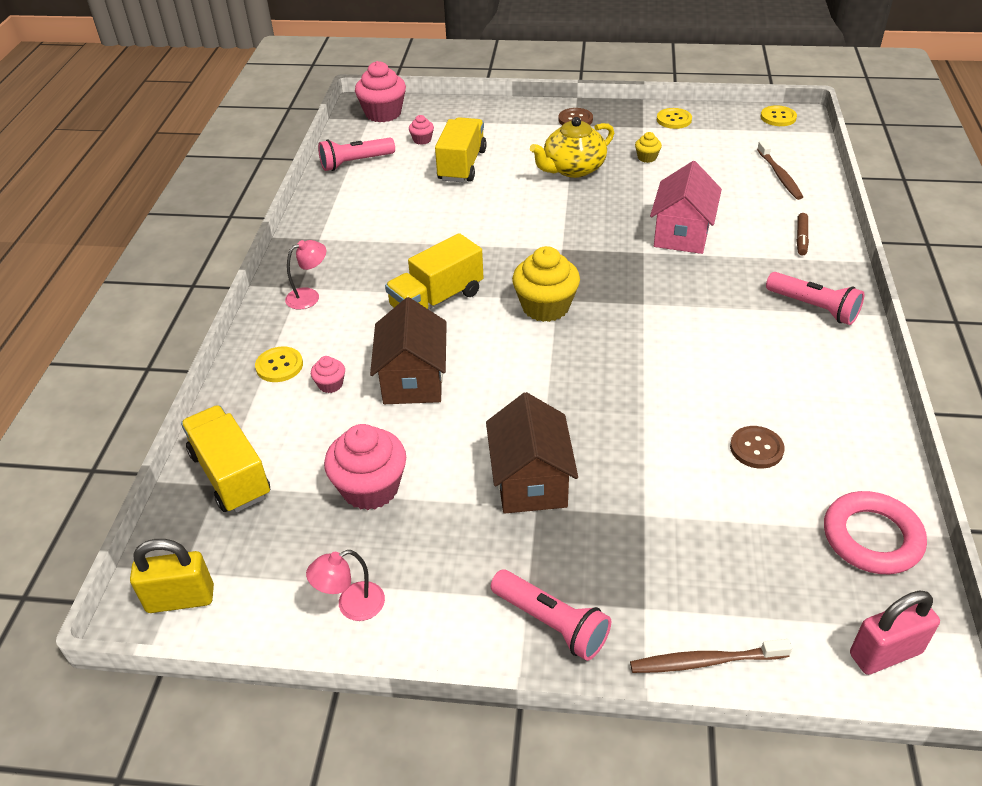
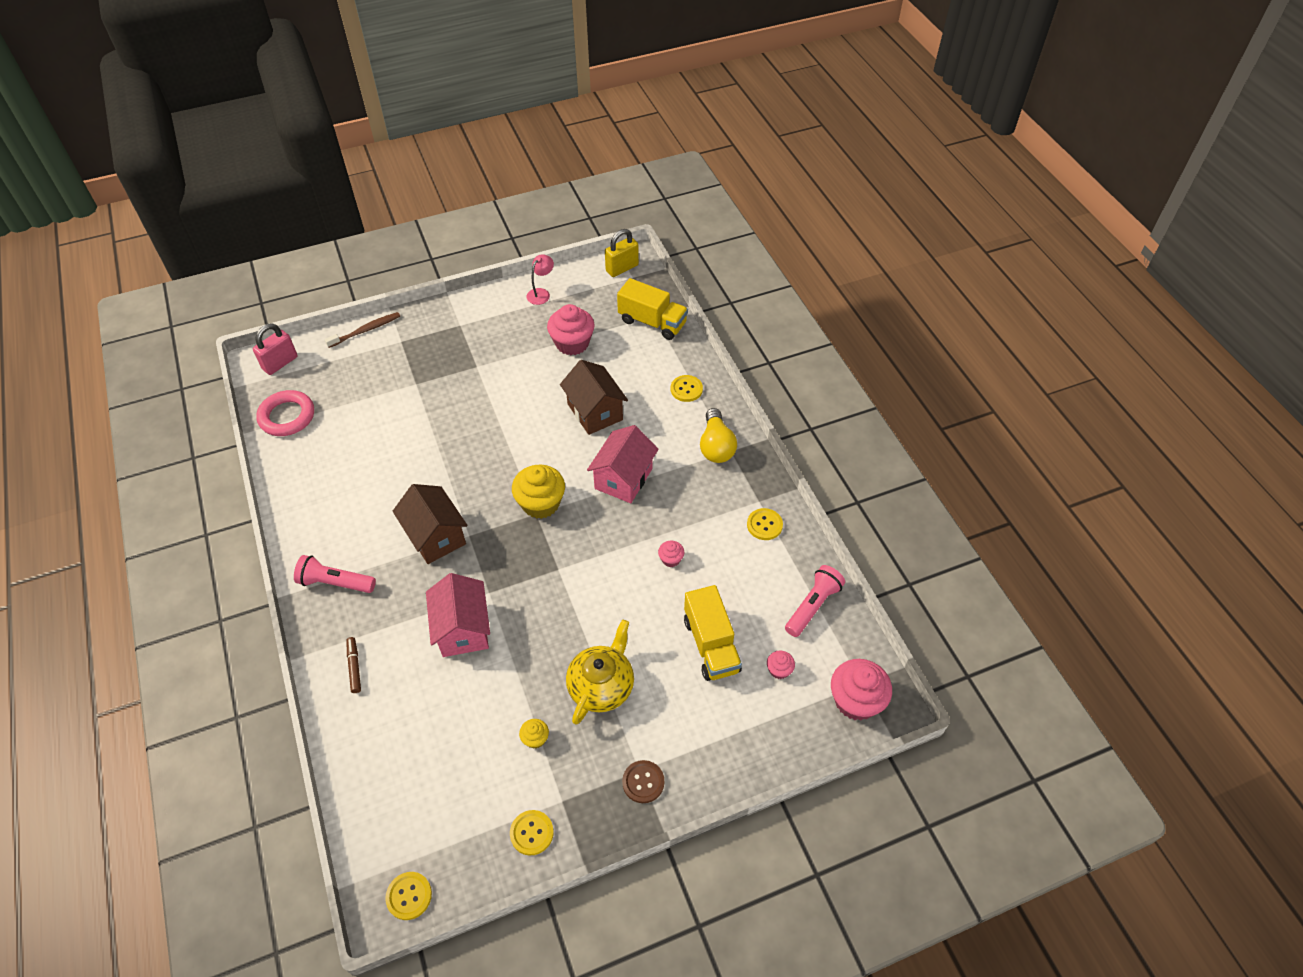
camera: 150 degrees right, 10 degrees up
pink lamp [285,240,326,310] -> yellow light bulb [700,408,737,463]
pink cupcake [311,356,345,393] -> pink cupcake moved to [658,541,684,567]
yellow truck [385,233,483,310] -> pink house [587,425,659,503]
brown house [486,392,578,514] -> brown house moved to [393,484,468,564]
pink flashlight [491,570,611,661] -> none
brown button [730,426,785,468] -> none
brown toothbrush [757,141,803,200] -> none
none -> yellow button [747,508,783,540]

